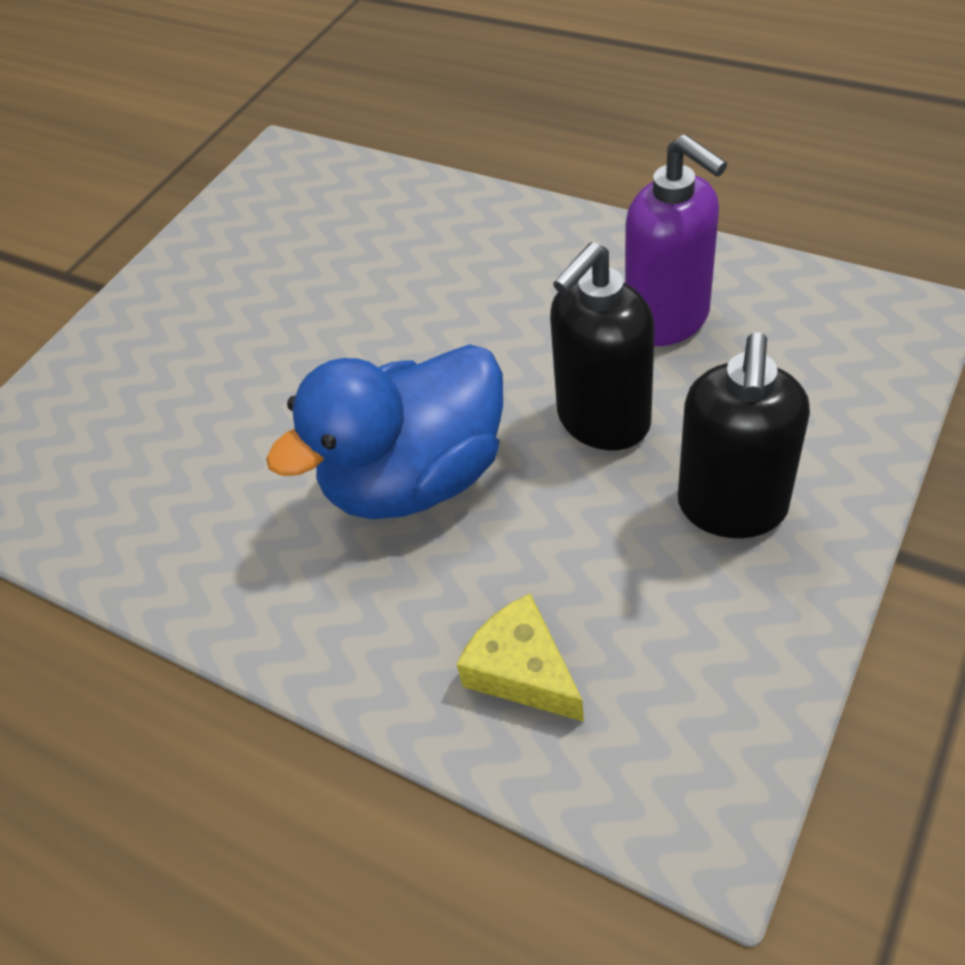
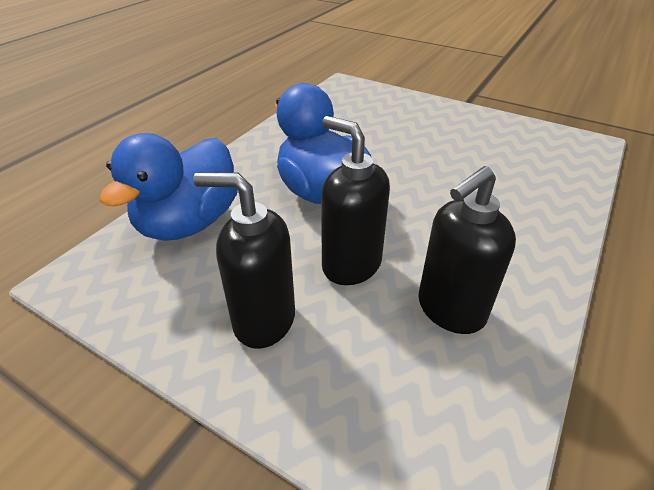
camera: 85 degrees right, 10 degrees down
yellow cheese [457,594,584,722] -> blue duck [99,133,238,241]
purple soap dispenser [625,134,727,346] -> black soap dispenser [418,166,516,334]

